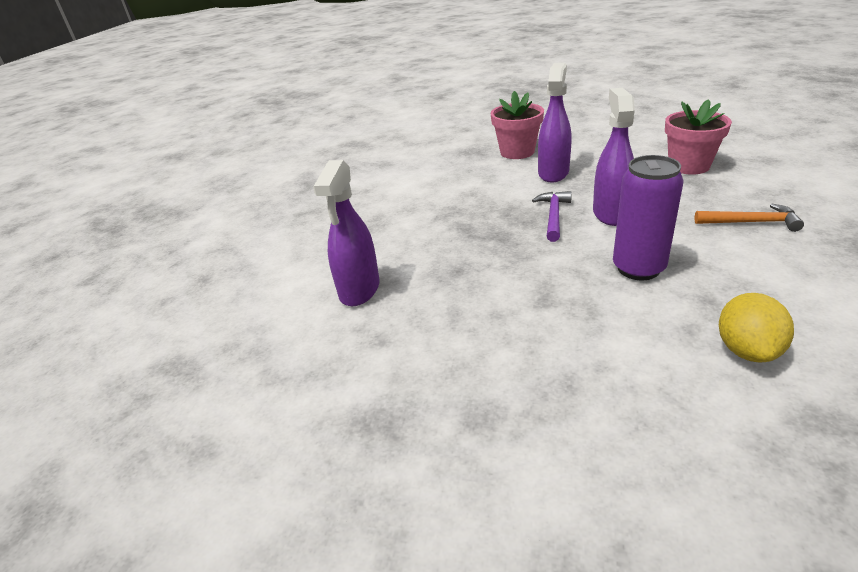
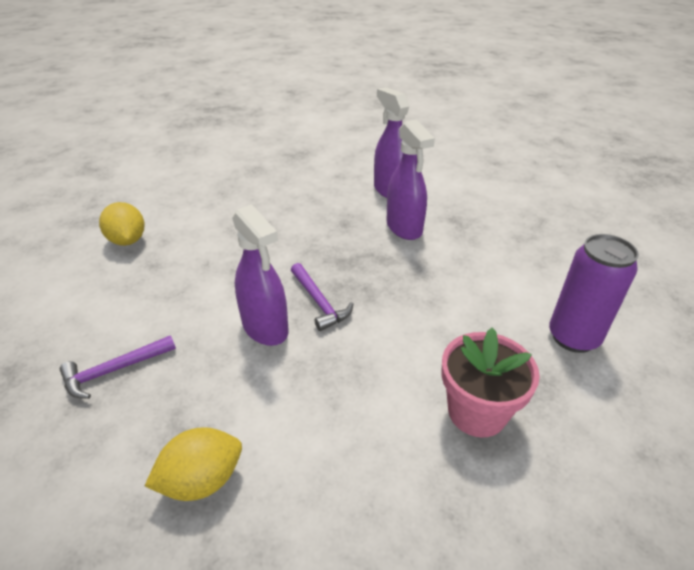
camera: 135 degrees right, 5 degrees up
purple spray bottle [538,63,572,182] -> purple spray bottle moved to [386,119,435,240]
purple can [613,155,684,280] -> purple can moved to [549,234,639,353]
pink flower pot [665,99,732,175] -> yellow lemon [145,427,242,501]
orange hammer [694,204,804,232] -> purple hammer [60,335,176,399]

